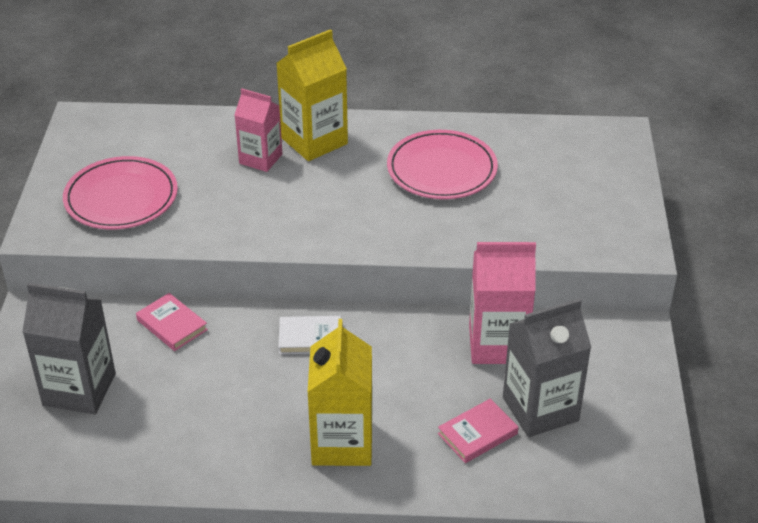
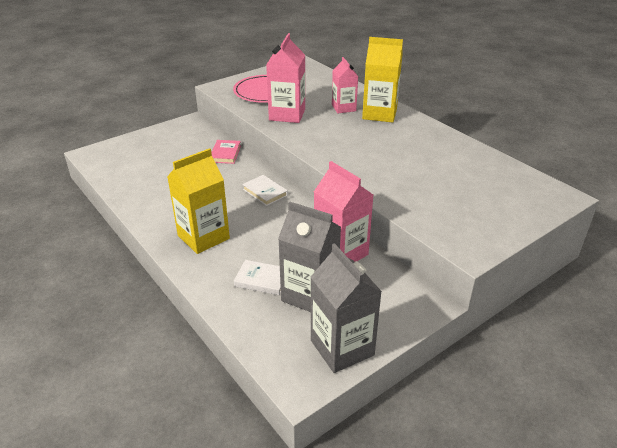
camera: 50 degrees right, 5 degrees down
grey carton [22,283,116,414] -> grey carton moved to [311,243,382,373]
pink plate [387,130,498,199] -> none
pink book [438,399,519,463] -> white book [234,260,281,295]
none -> pink carton [266,33,305,123]

